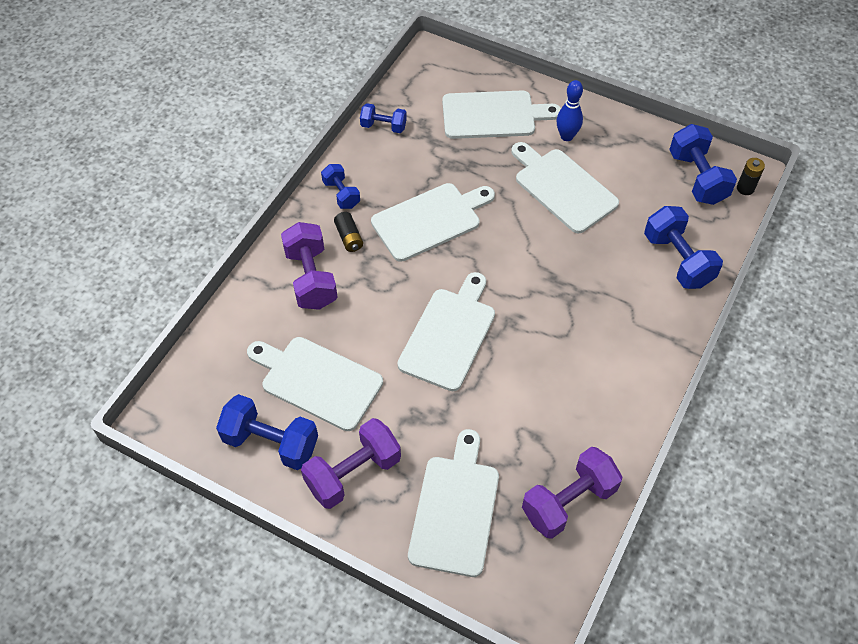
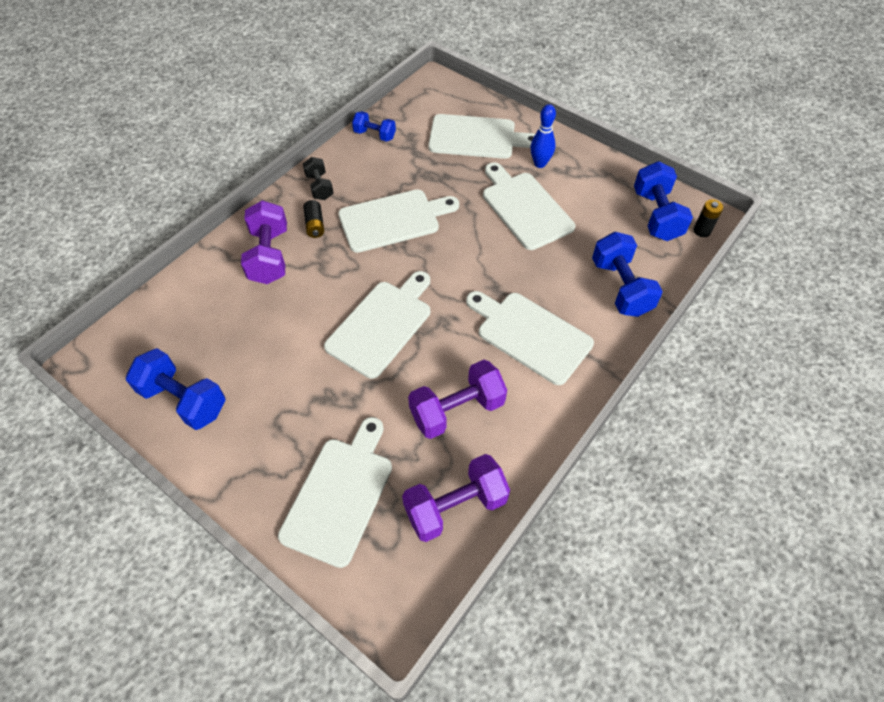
camera: 10 degrees right, 0 degrees up
white cutting board [247,337,383,431] -> white cutting board moved to [466,291,594,385]
purple dumbbell [301,418,401,509] -> purple dumbbell moved to [408,360,507,439]
blue dumbbell [321,164,360,209] -> black dumbbell [303,157,334,200]

